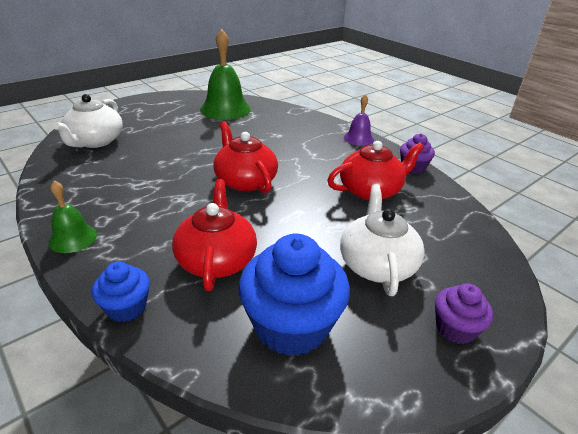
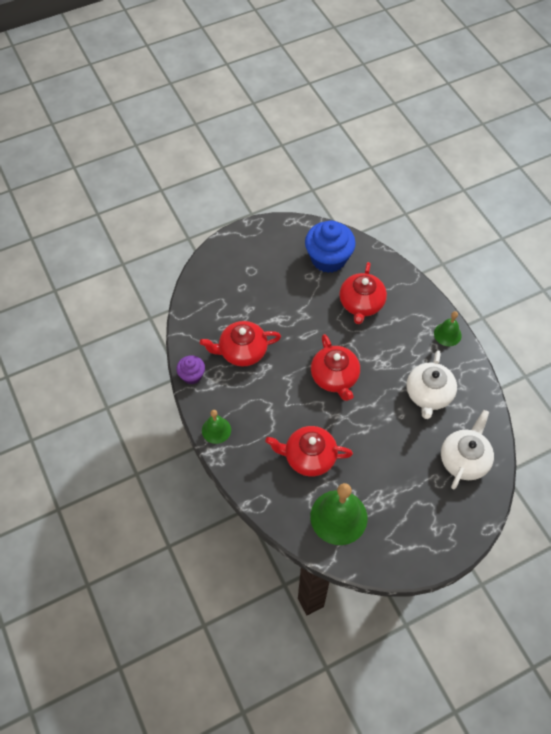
camera: 165 degrees left, 25 degrees up
blue cupcake [92,262,150,322] -> none
white teapot [340,184,425,296] -> white teapot moved to [406,350,457,419]
purple bell [344,94,374,146] -> green bell [202,410,231,444]
purple cupcake [435,283,493,344] -> none
none -> red teapot [265,426,353,476]

